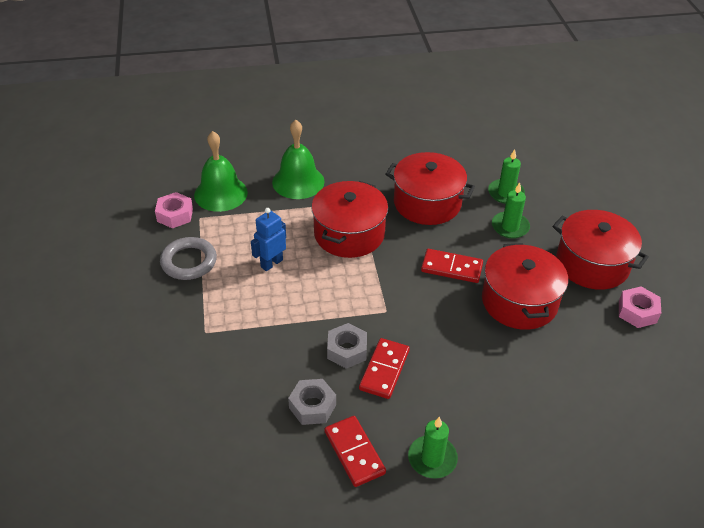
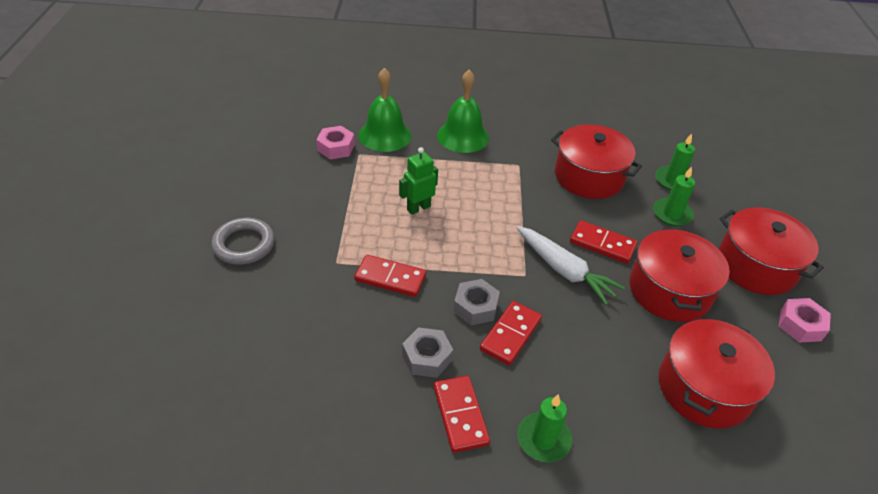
camera: 10 degrees right, 0 degrees up
grey ring [160,237,217,280] -> grey ring moved to [211,218,275,265]
blue robot [251,208,286,271] -> green robot [399,147,438,215]
red pot [311,181,388,258] -> red pot moved to [659,319,775,428]
none -> red domino [354,255,426,297]
none -> white carrot [516,226,625,305]

